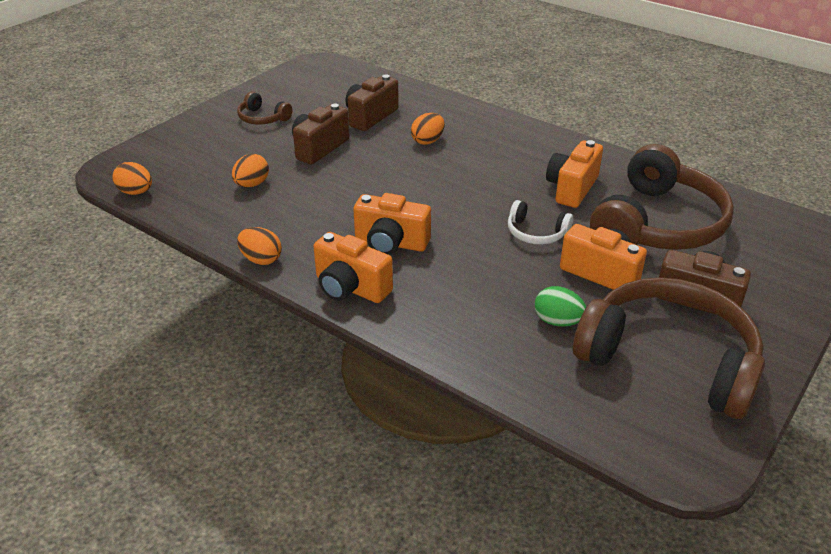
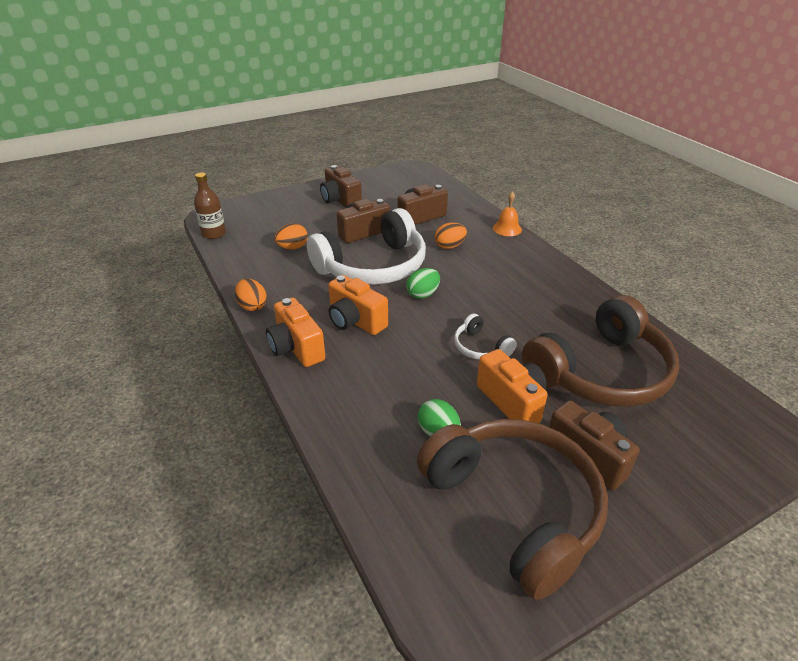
camera: 25 degrees right, 0 degrees up
orange egg [112,162,152,195] -> brown bottle [194,172,226,239]
brown headphones [237,92,292,125] -> brown camera [320,165,362,208]
orange camera [546,140,603,208] -> none
none -> white headphones [307,208,426,285]
none -> green egg [406,268,440,299]
none -> orange bell [493,191,522,236]

